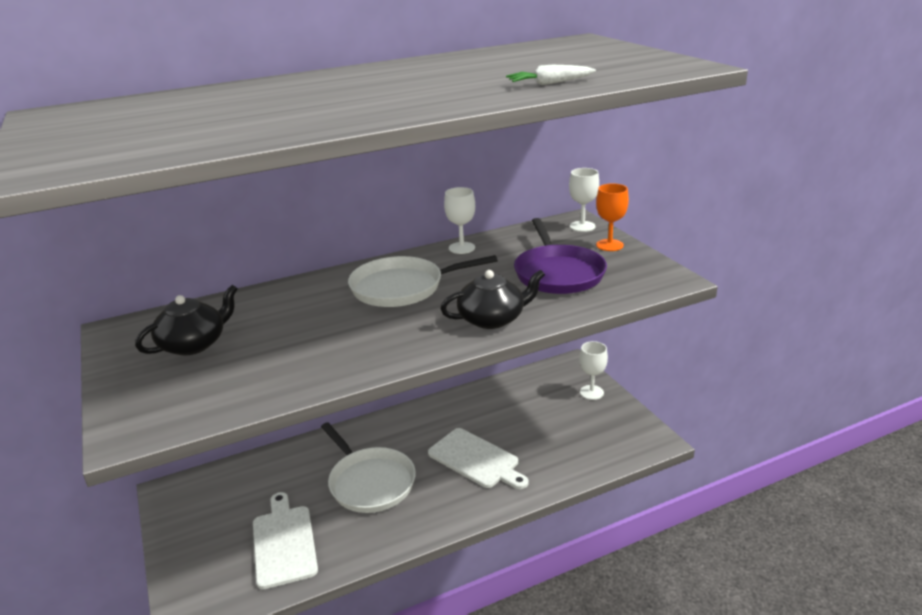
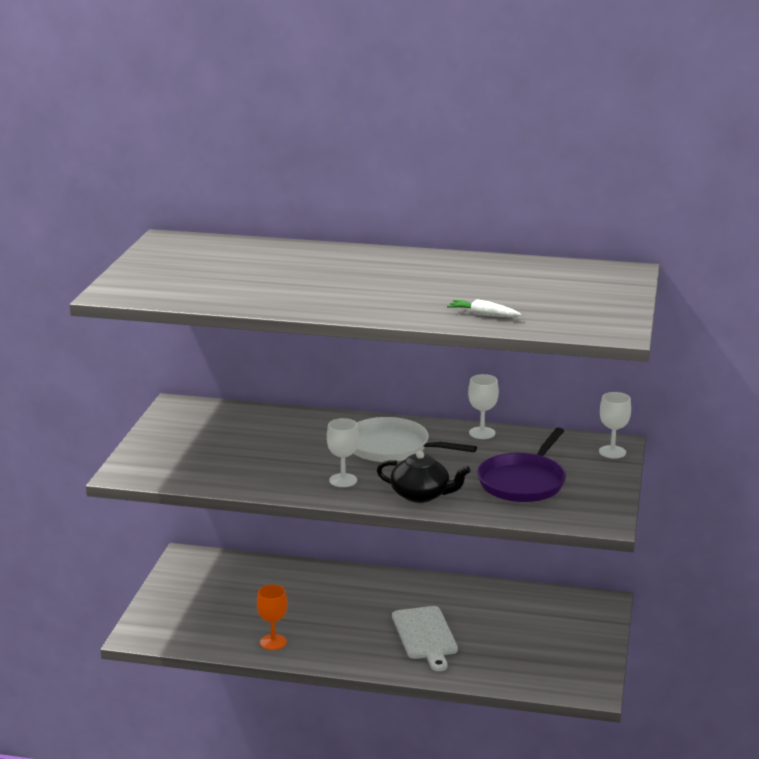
camera: 35 degrees right, 5 degrees down
black teapot [135,285,238,355] -> none
white cutting board [253,492,318,589] -> none
white pan [321,422,416,513] -> none
white goblet [579,341,608,400] -> white goblet moved to [327,418,359,487]
orange goblet [596,183,629,251] -> orange goblet moved to [257,584,287,650]

